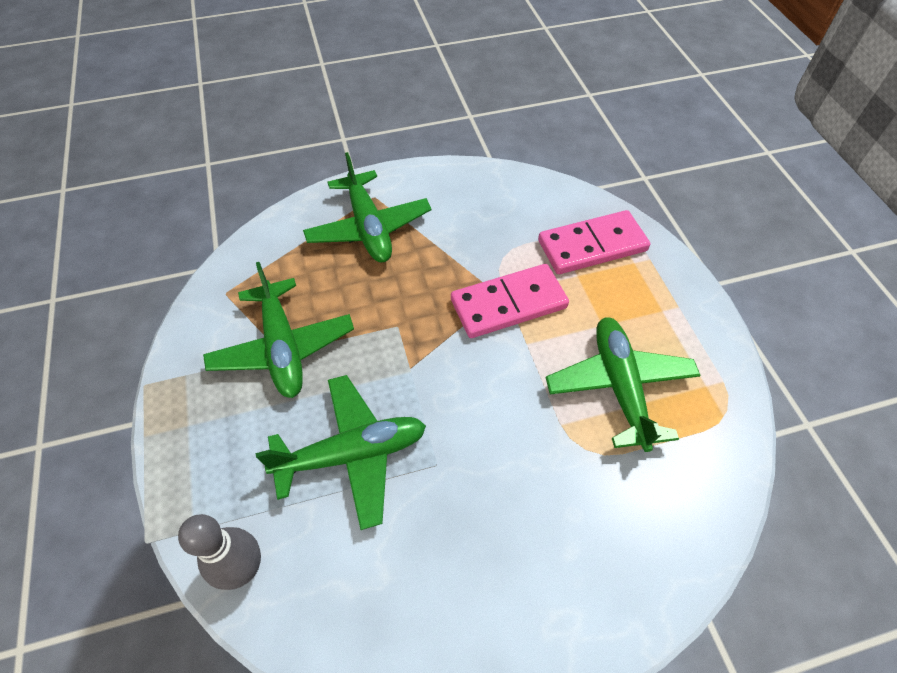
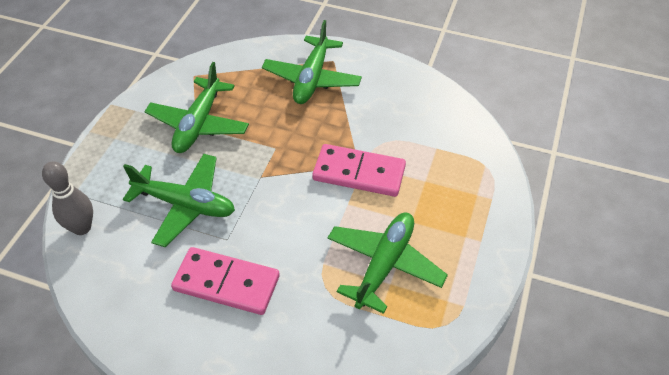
camera: 35 degrees right, 5 degrees down
pink domino [538,210,650,274] -> pink domino moved to [171,247,280,315]

